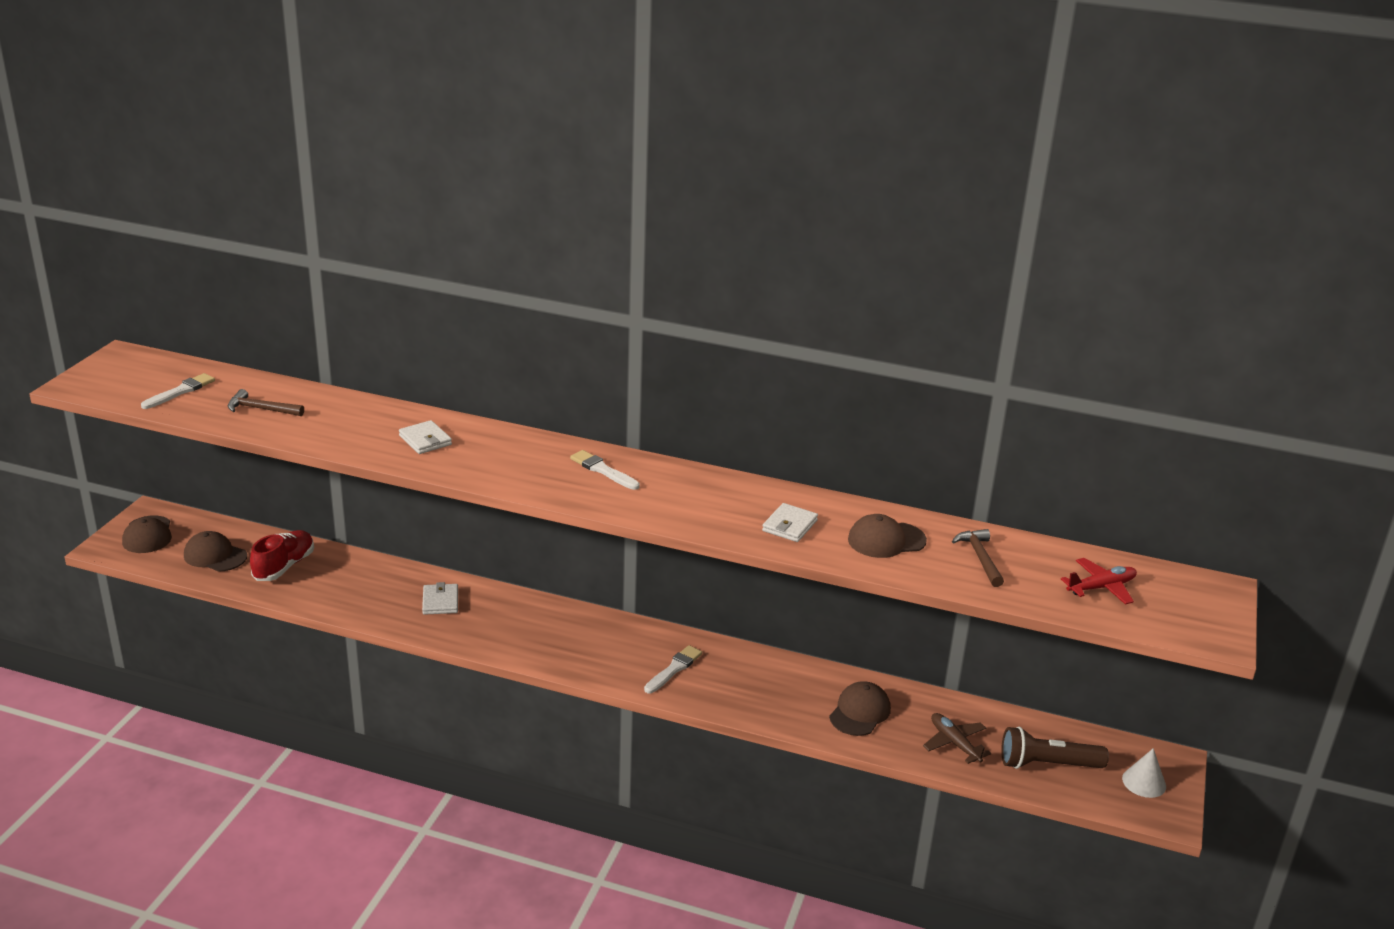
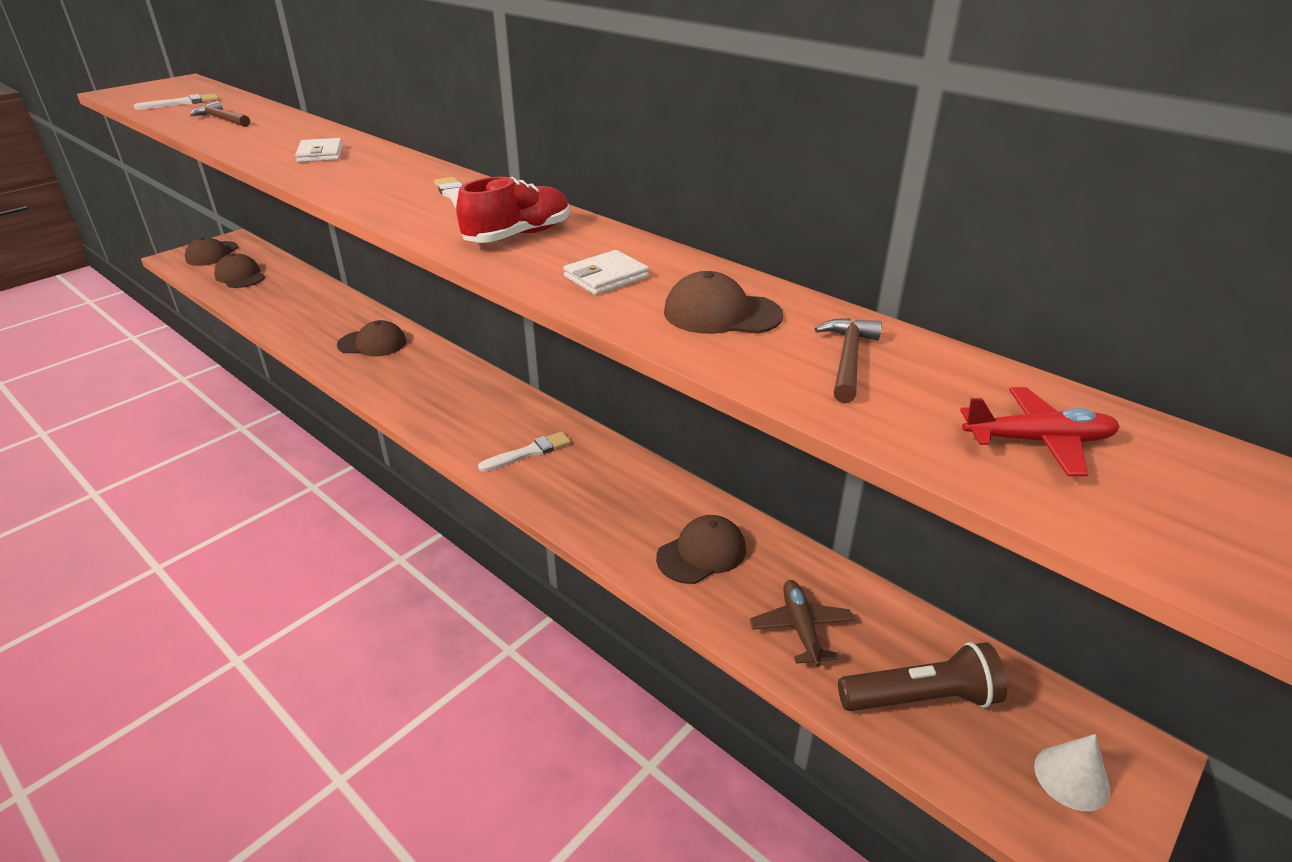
camera: 25 degrees right, 5 degrees up
red shoe [250,530,314,581] -> red shoe moved to [456,177,570,243]
white wallet [422,582,458,615] -> brown cap [337,320,407,357]
brown flashlight [1001,727,1109,769] -> brown flashlight turned 150 degrees clockwise [838,642,1007,711]

